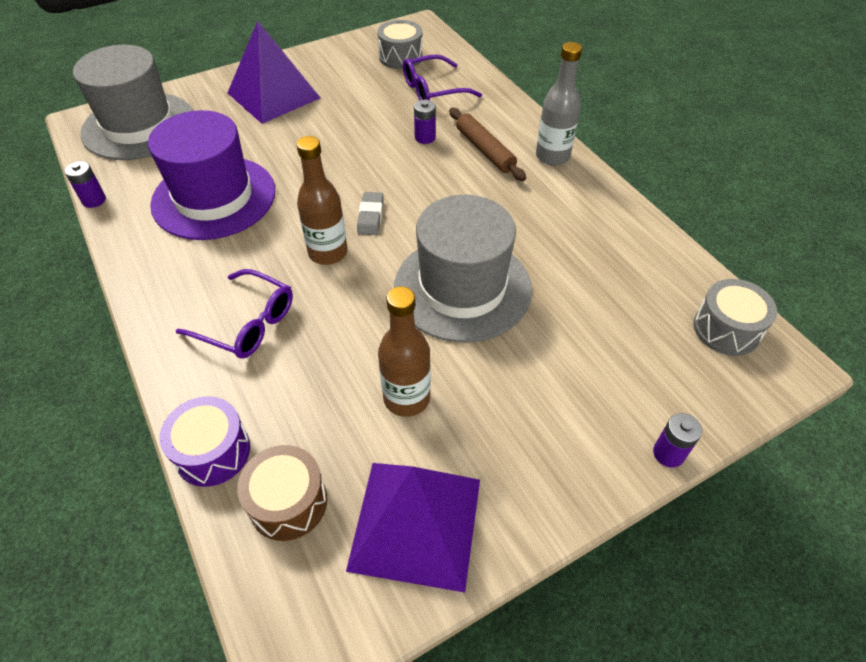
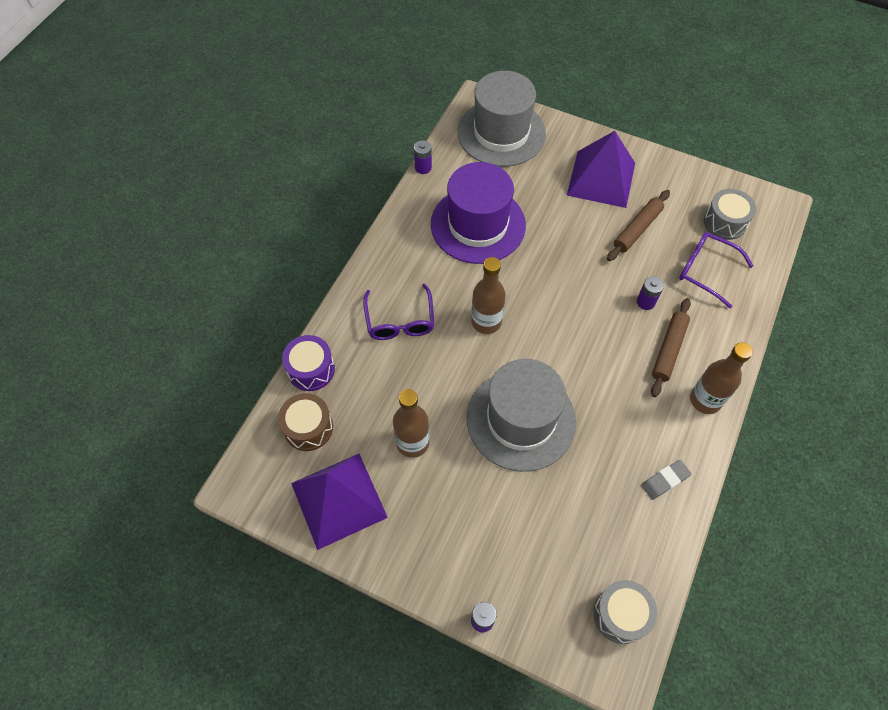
camera: 55 degrees right, 10 degrees up
grey eraser [357,192,383,235] -> grey eraser moved to [641,460,691,500]
grey bottle [536,42,582,166] -> brown bottle [690,342,753,414]
none -> brown rolling pin [607,190,670,261]

